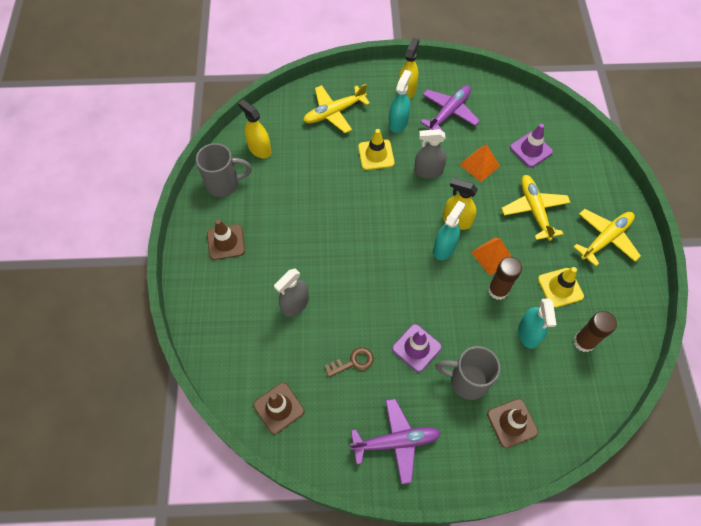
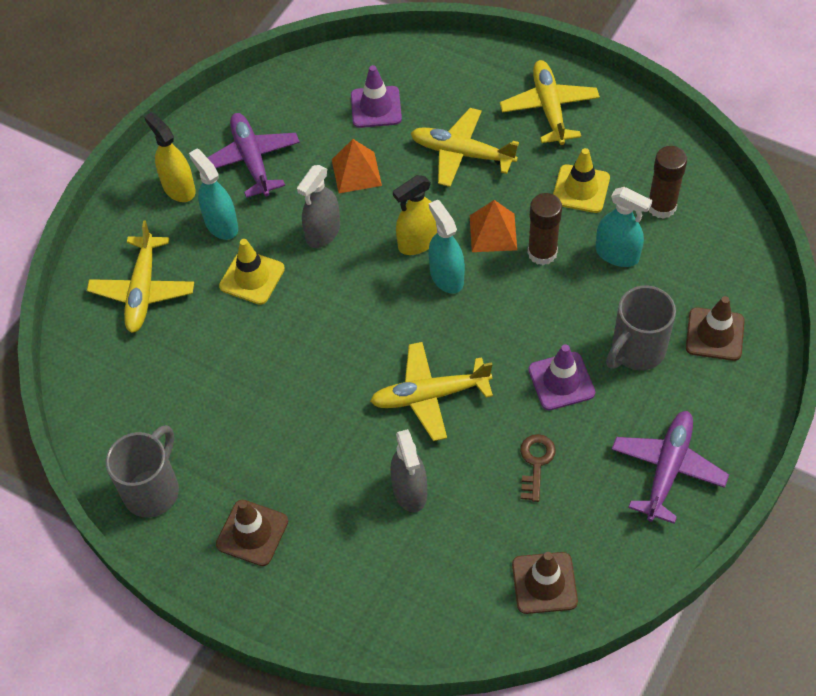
camera: 55 degrees left, 5 degrees down
yellow spray bottle [238,100,271,158] -> none
none -> yellow plane [370,342,493,441]

